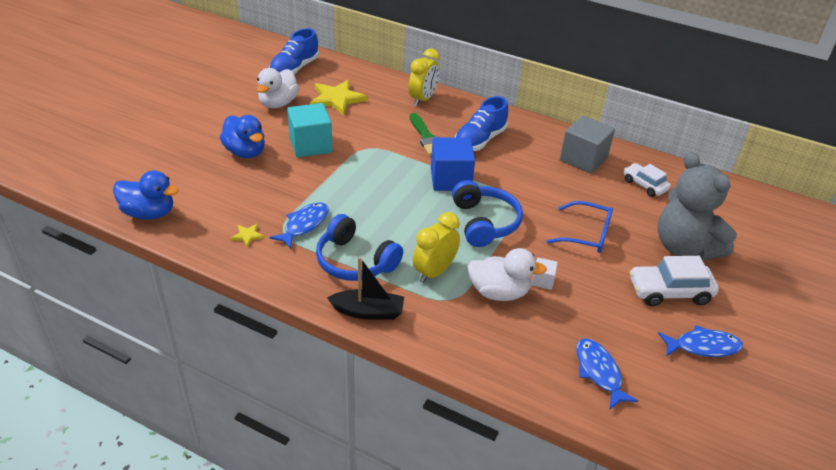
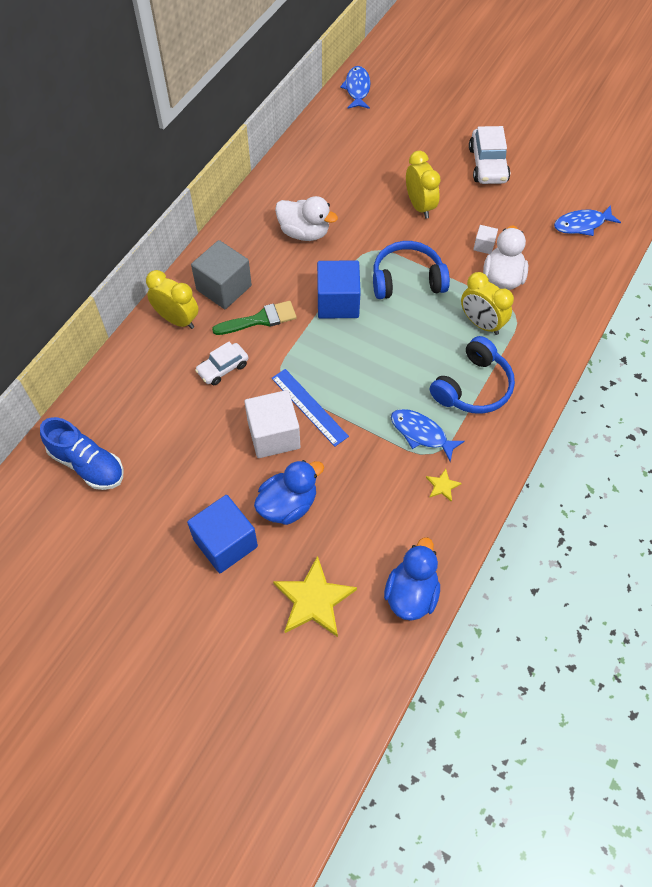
camera: 85 degrees left, 20 degrees up
white duck [256,68,299,108] -> white duck moved to [275,196,338,241]
turquoise cube [287,103,332,158] -> white cube [244,390,300,458]
yellow star [310,80,367,115] -> yellow star moved to [273,556,357,637]
black boat [327,257,404,320] -> none
blue shoe [455,96,508,151] -> none
blue glasses [546,201,613,253] -> yellow clock [406,151,441,219]
grey cube [560,116,615,174] -> grey cube moved to [191,240,252,309]
white car [624,163,671,197] -> white car moved to [195,342,248,385]
grey teddy bear [658,152,737,260] -> none
blue fish [658,325,743,357] -> blue fish moved to [340,66,371,109]
none -> blue cube [187,495,258,573]
none -> blue ruler [272,369,349,447]

